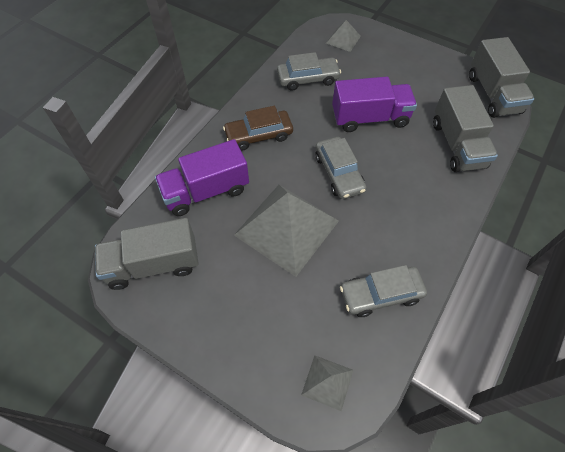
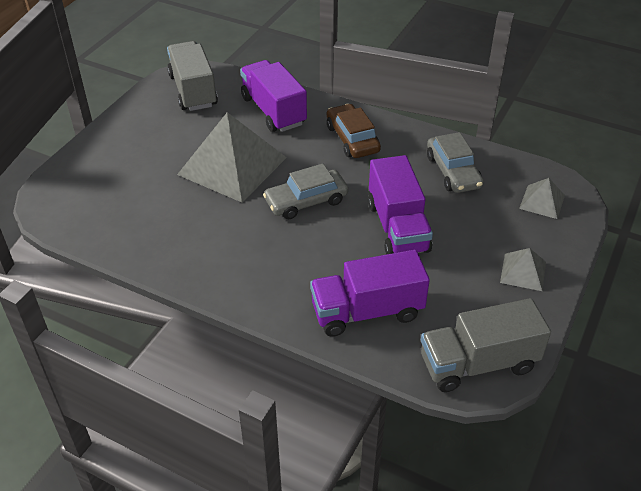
camera: 85 degrees right, 15 degrees down
grey pyramid [301,355,353,411] -> grey pyramid moved to [500,248,546,291]
grey car [340,265,427,317] -> none
grey truck [433,85,498,172] -> purple truck [310,250,430,337]

